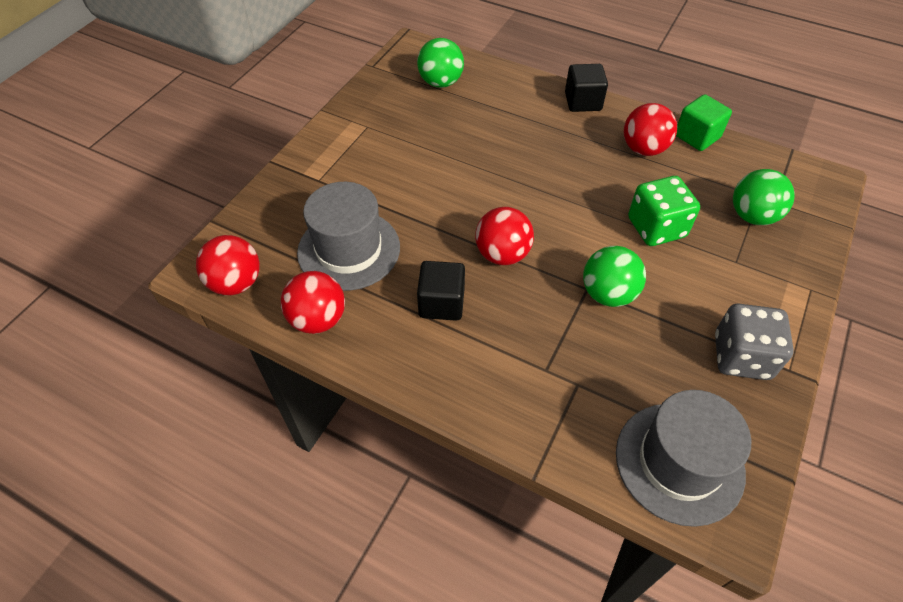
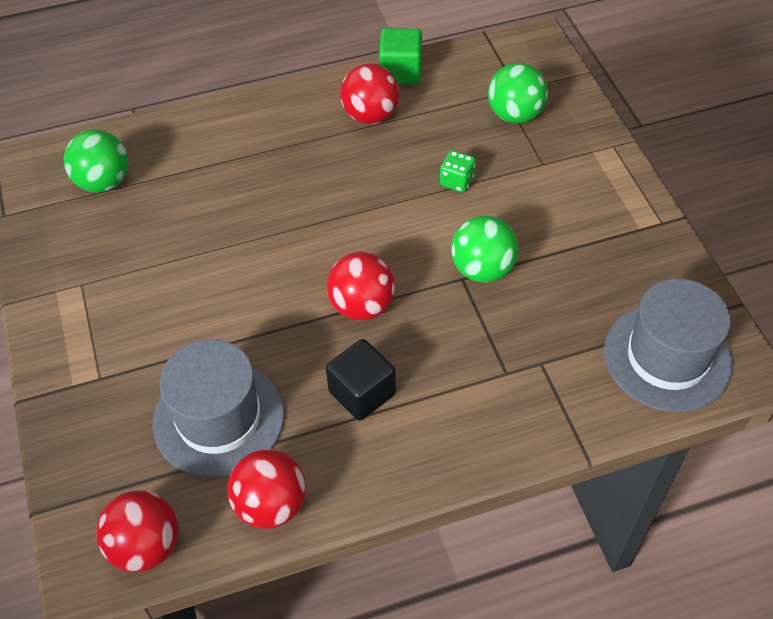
camera: 45 degrees left, 0 degrees up
black cube [565,64,608,112] -> none
green dice [628,176,700,246] -> green dice [440,150,476,193], size x0.54
grey dice [715,303,794,380] -> none

